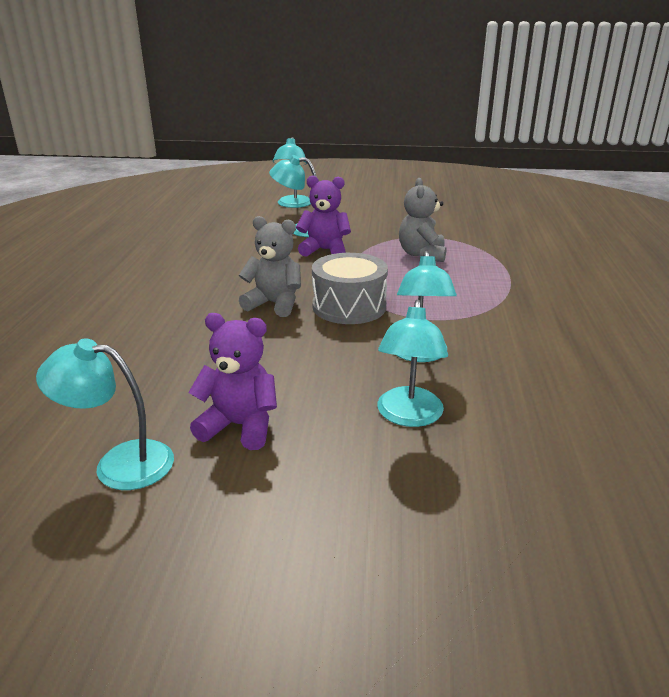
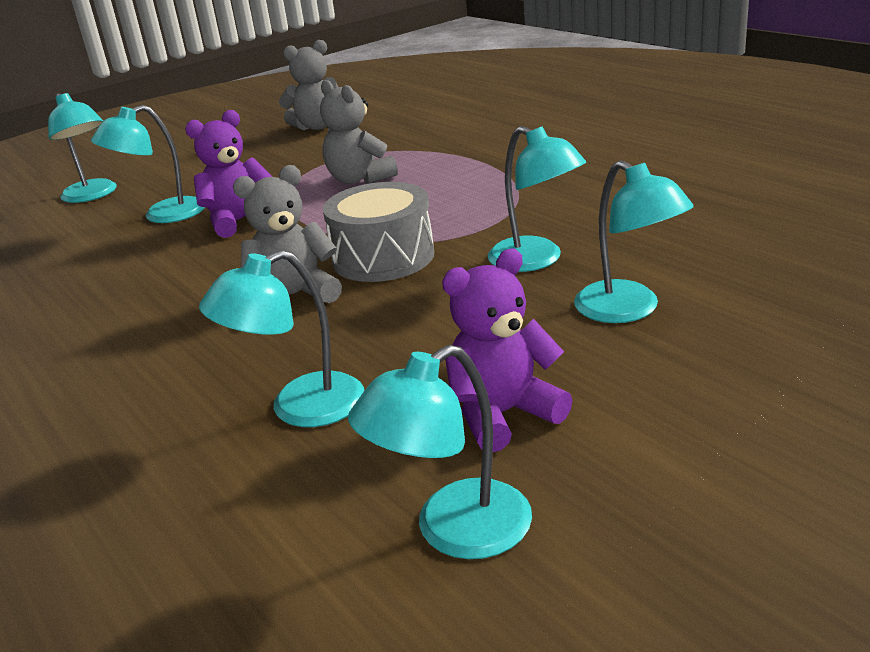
camera: 40 degrees left, 0 degrees up
none -> turquoise lamp [199,250,364,427]
none -> grey teddy bear [279,40,338,130]

